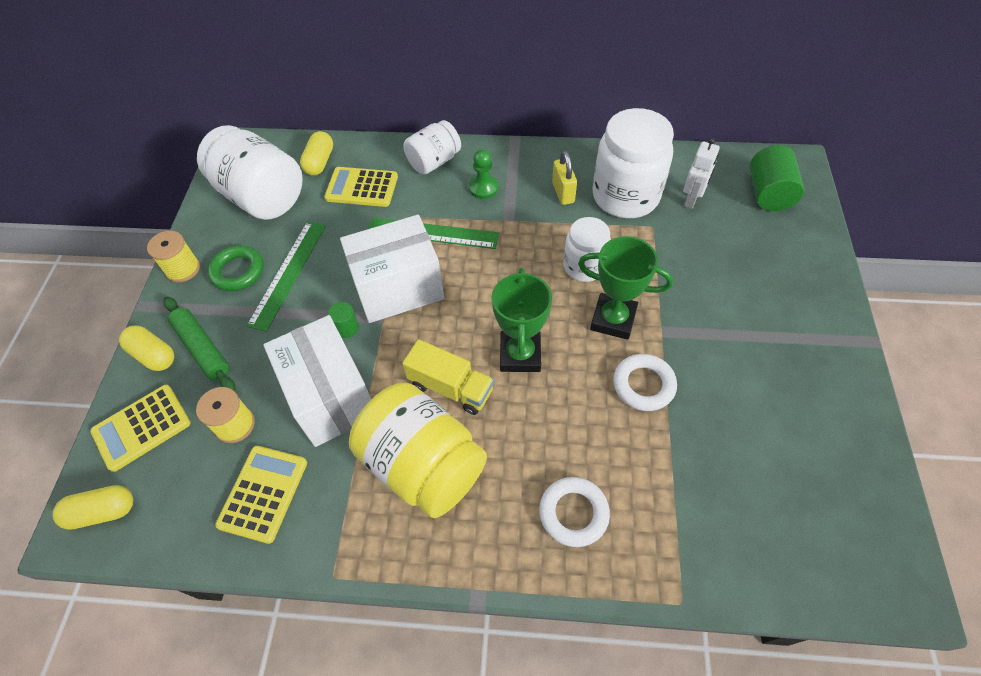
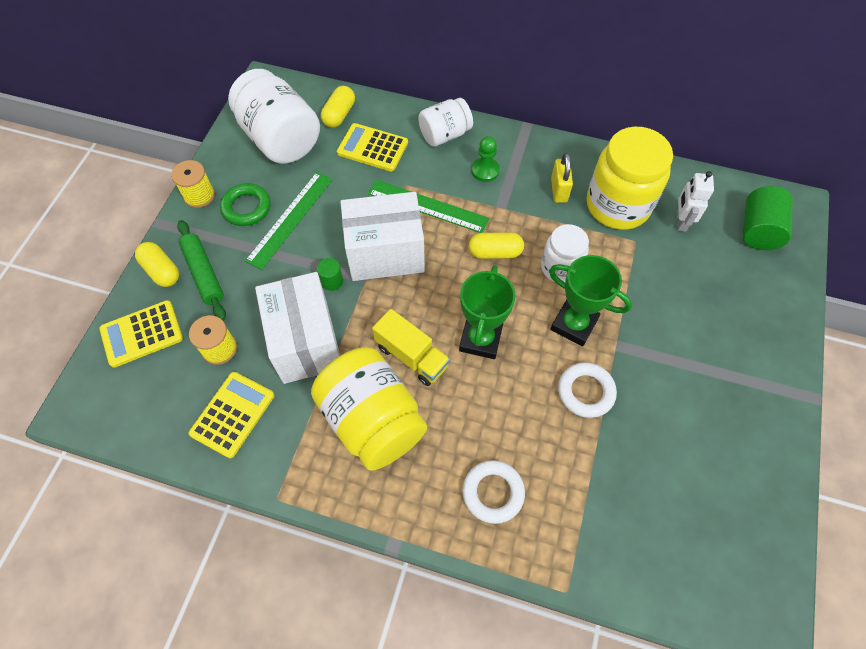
camera: 10 degrees right, 5 degrees up
yellow capsule [52,485,133,530] -> yellow capsule moved to [469,232,524,259]
white jar [592,108,674,218] -> yellow jar [587,127,673,230]
white robot [683,138,720,209] -> white robot turned 150 degrees clockwise [677,171,714,232]

